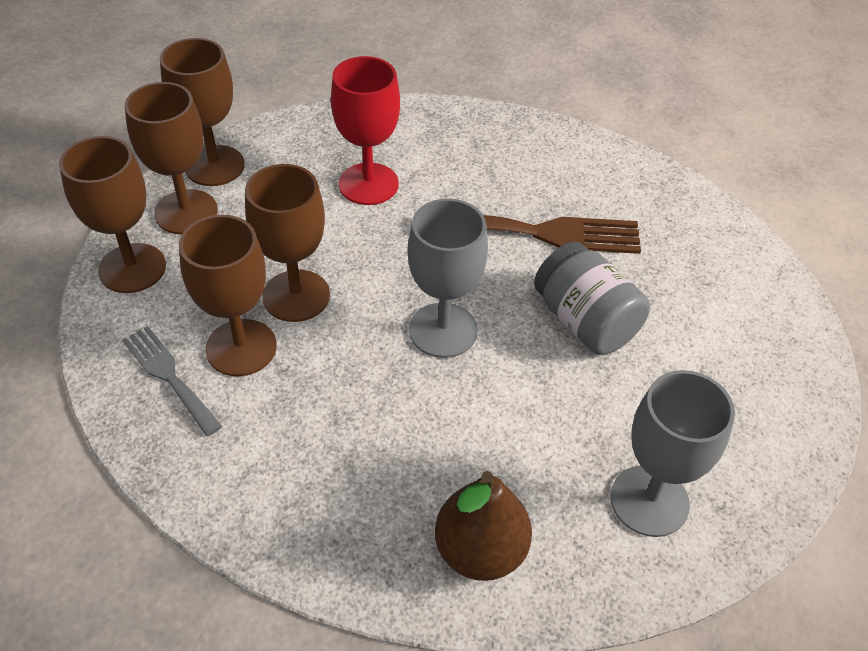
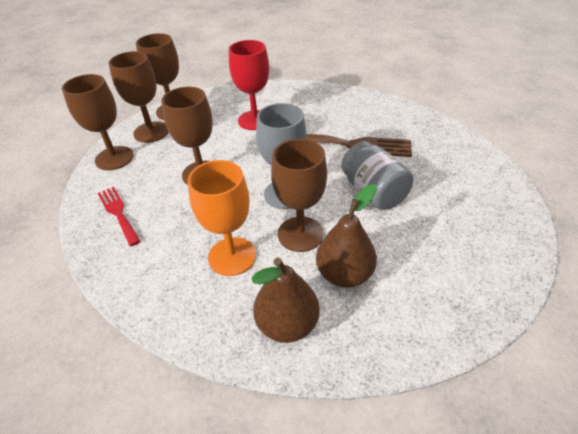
camera: 10 degrees right, 5 degrees down
grey fork [122,326,222,436] -> red fork [98,187,141,246]
brown goblet [179,215,277,376] -> brown goblet moved to [271,139,327,252]
grey goblet [610,370,735,537] -> none
none -> orange goblet [188,160,256,276]
none -> brown pear [316,184,377,288]

